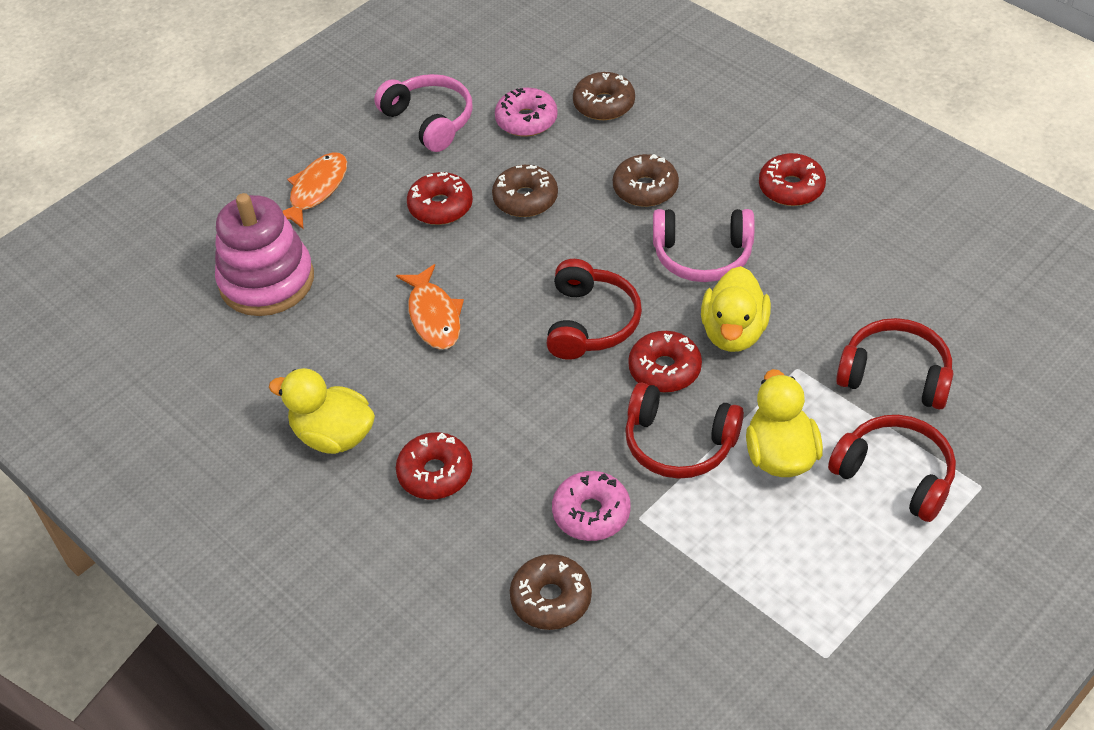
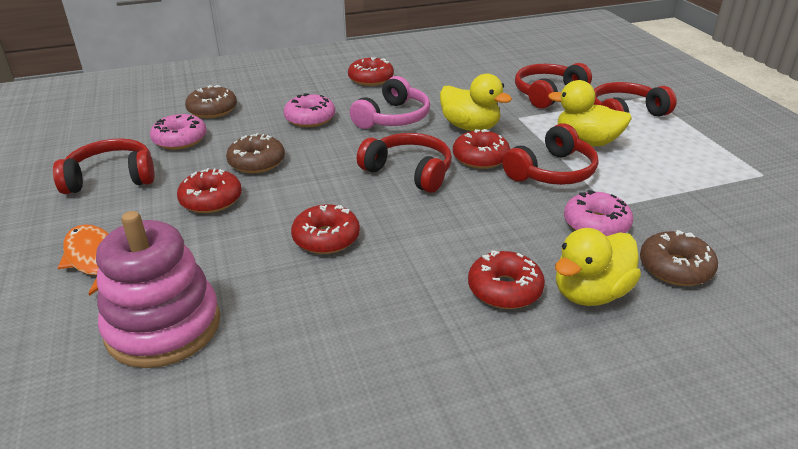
camera: 65 degrees left, 15 degrees down
yellow duck [269,368,375,454] -> yellow duck moved to [555,228,641,306]
pink headphones [374,74,473,152] -> red headphones [53,138,155,194]
orange fish [396,264,464,349] -> red donut [291,204,360,254]
brown donut [613,154,679,207] -> pink donut [283,93,335,127]

